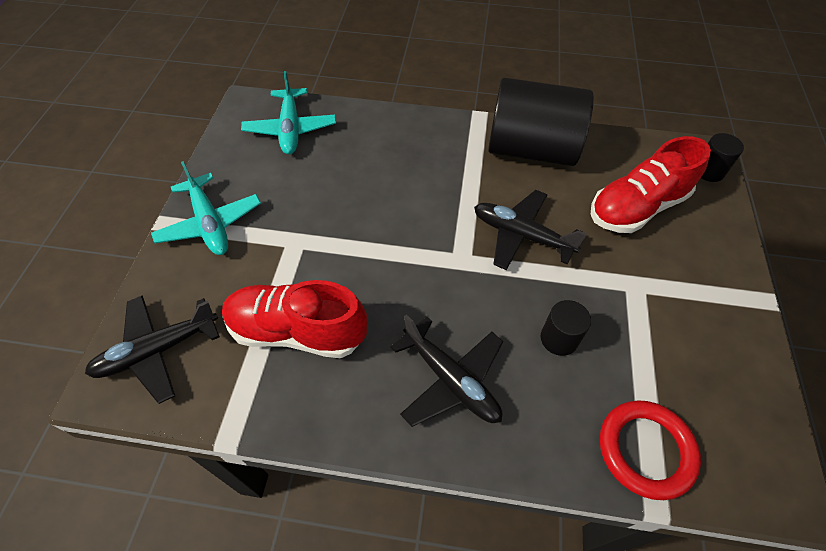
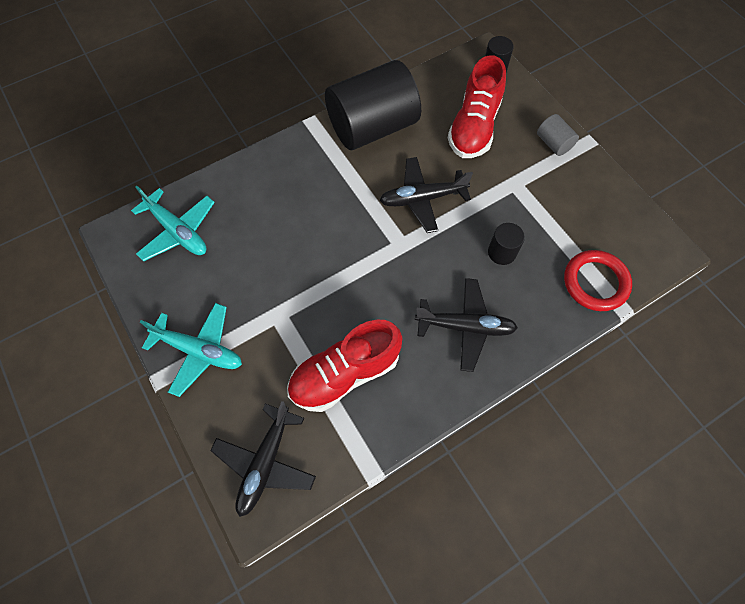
camera: 40 degrees left, 10 degrees up
none -> grey cylinder [537,114,579,156]

